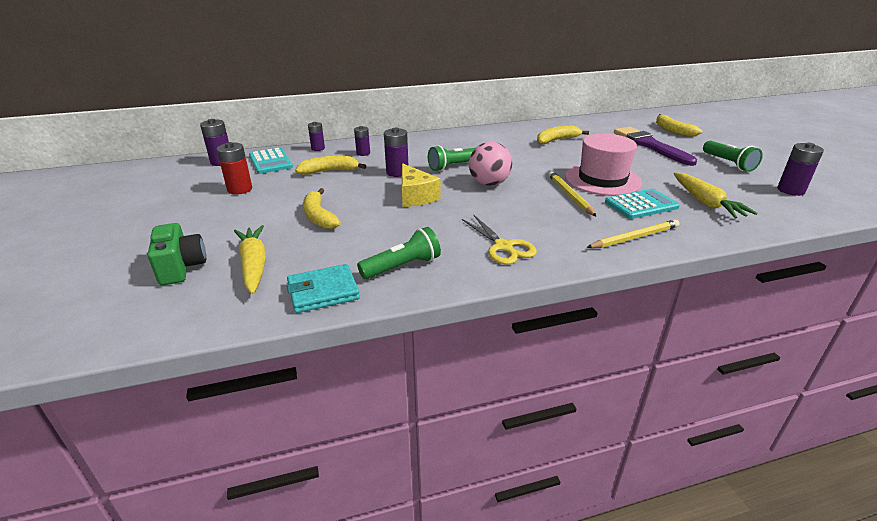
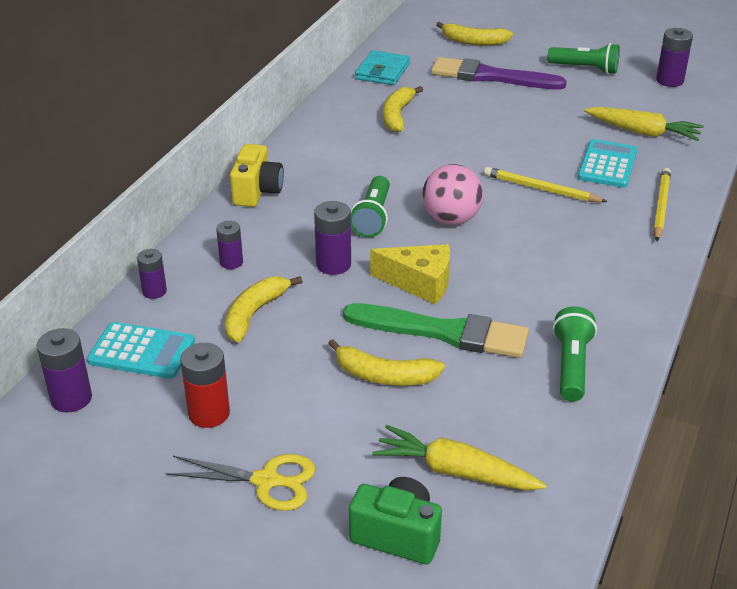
camera: 50 degrees left, 5 degrees up
turquoise wallet [287,264,360,313] -> turquoise wallet moved to [355,50,410,85]
yellow scissors [462,215,537,265] -> yellow scissors moved to [166,454,316,511]
pink hat [565,134,642,196] -> none
none -> yellow camera [230,144,284,207]
none -> green brush [343,303,529,358]

